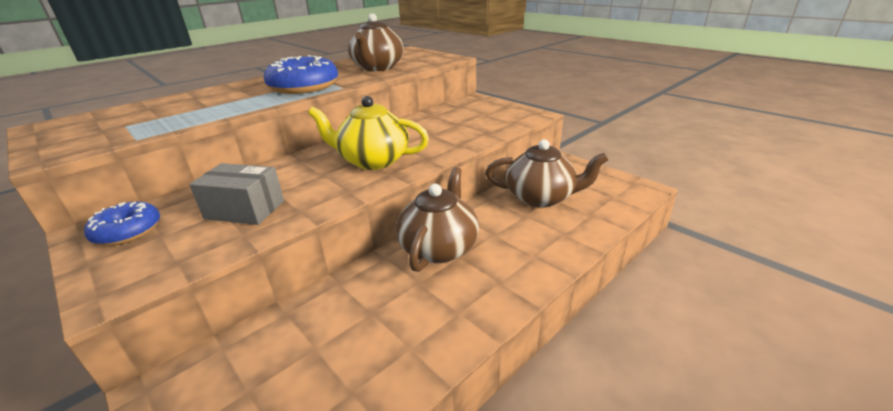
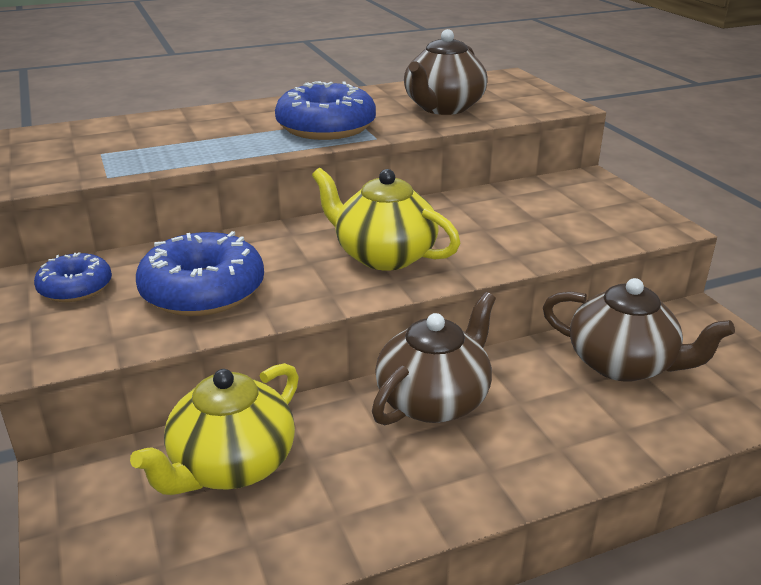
camera: 20 degrees right, 0 degrees up
grey box [189,163,284,225] -> blue donut [136,231,264,316]
none -> yellow teapot [130,363,299,495]

